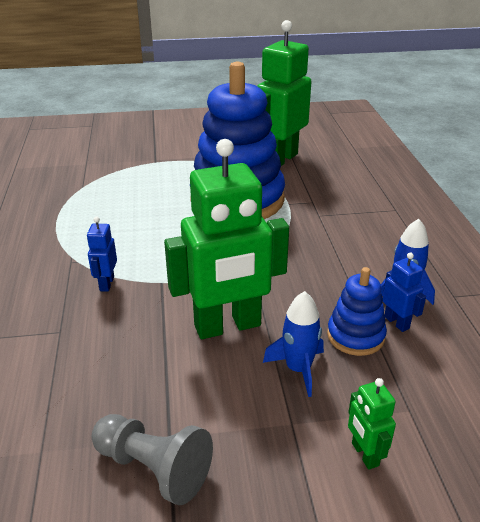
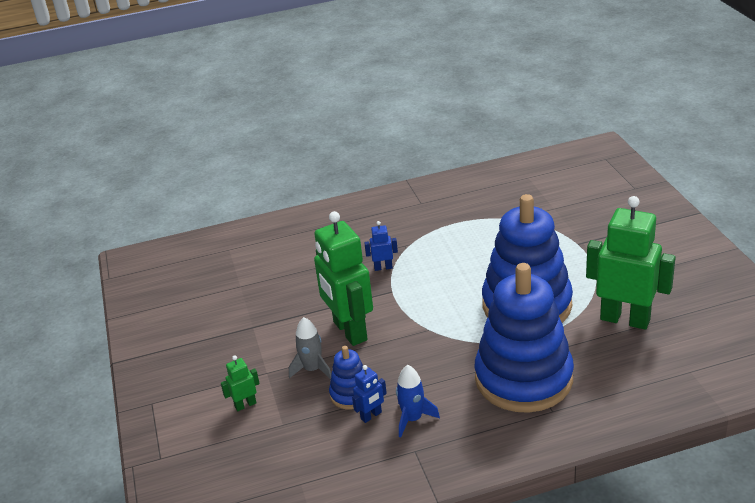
camera: 85 degrees right, 0 degrees up
grey pawn [92,414,213,505] -> none
blue rocket [263,291,324,397] -> grey rocket [289,317,331,379]
none -> blue stacking toy [475,263,574,413]

